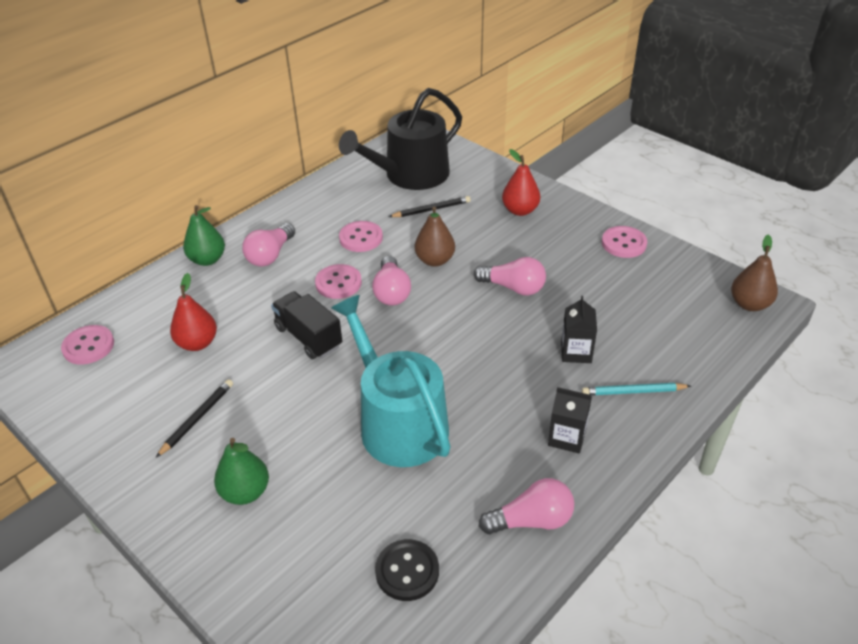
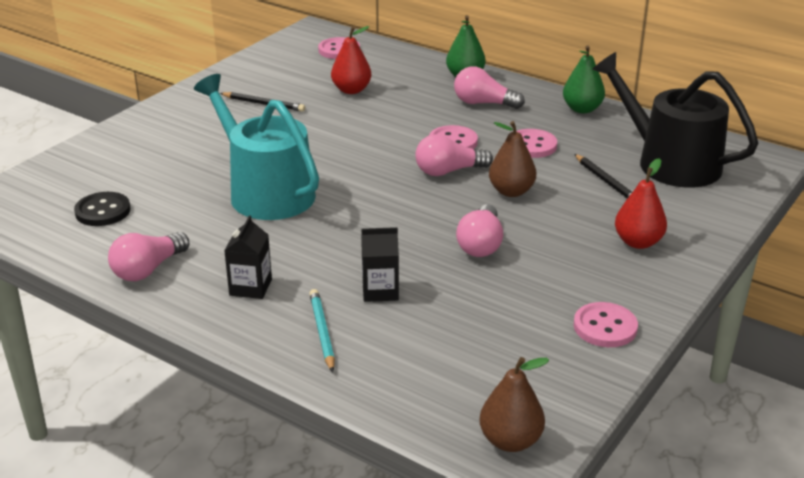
camera: 80 degrees right, 10 degrees down
green pear [214,438,269,505] -> green pear moved to [563,45,605,113]
black truck [271,291,342,359] -> none
turquoise watering can [331,295,451,467] -> turquoise watering can turned 90 degrees counterclockwise [194,74,319,220]
pink light bulb [479,478,574,534] -> pink light bulb turned 60 degrees clockwise [108,232,190,281]

